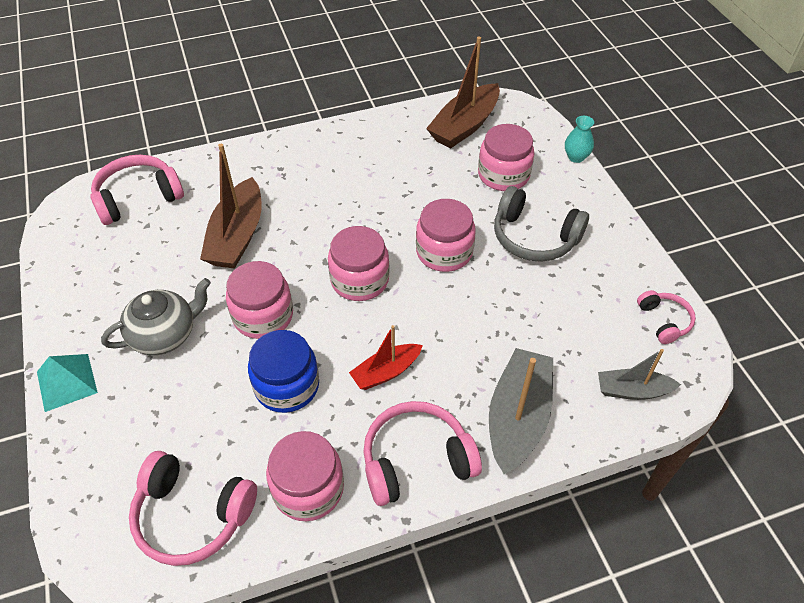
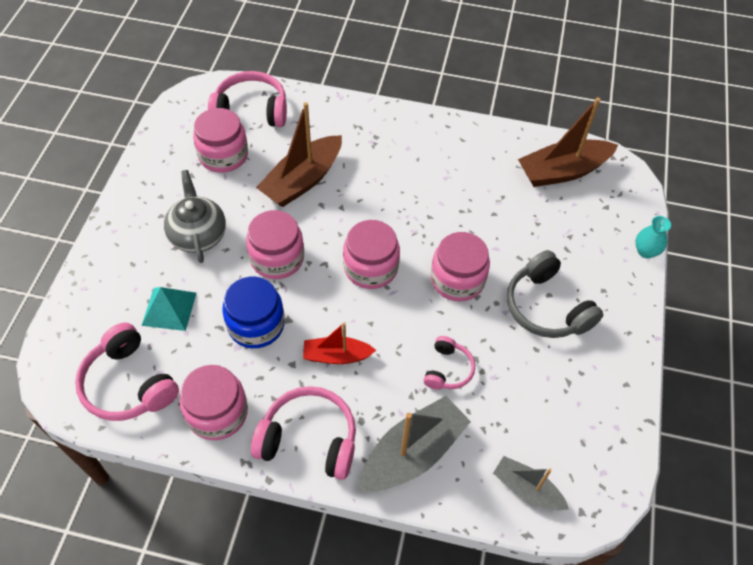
camera: 30 degrees right, 5 degrees up
turquoise pyramid [37,354,98,412] -> turquoise pyramid moved to [141,287,197,331]
grey teapot [101,278,211,355] -> grey teapot turned 105 degrees counterclockwise [164,170,226,263]
pink jar [478,124,534,191] -> pink jar moved to [193,108,248,173]
pink headphones [637,290,696,344] -> pink headphones moved to [424,336,475,390]

